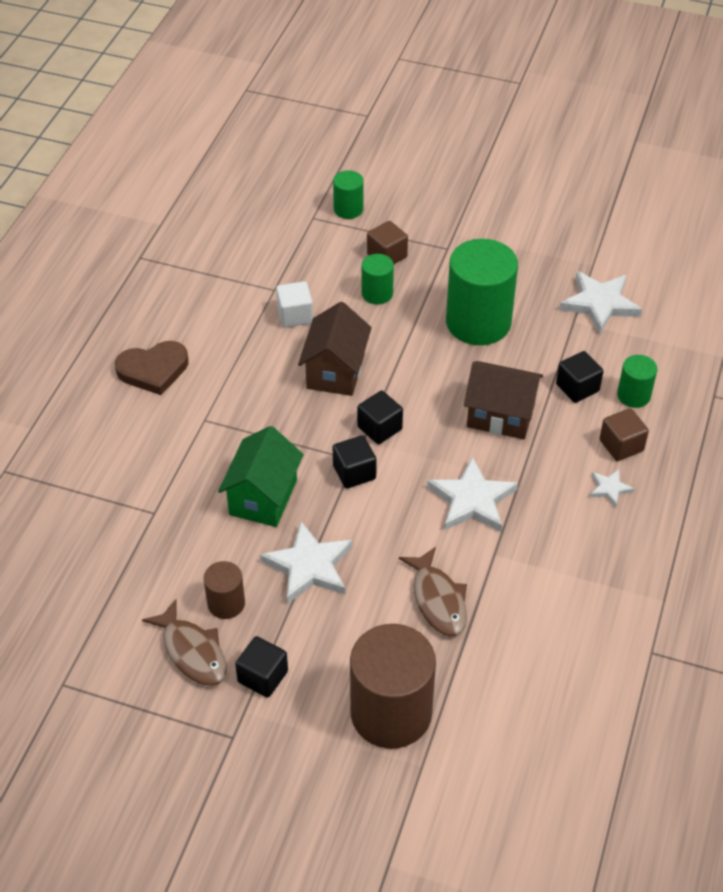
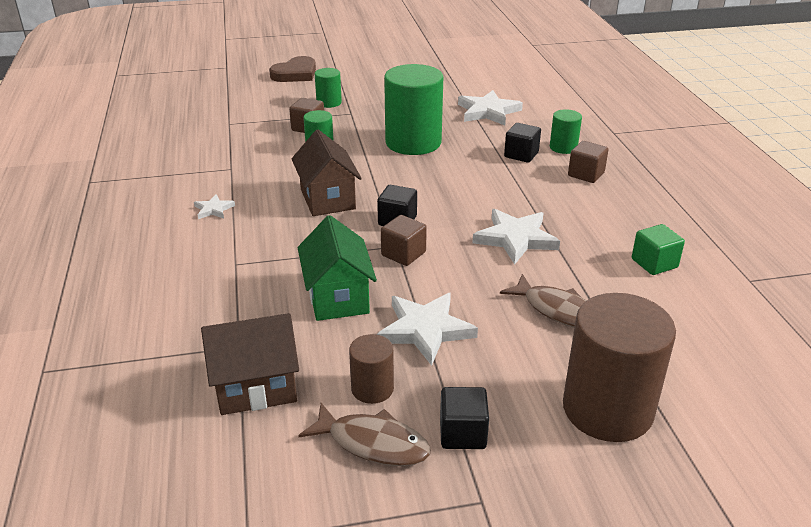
camera: 30 degrees left, 15 degrees down
brown heart [115,341,188,395] -> brown heart moved to [269,56,316,82]
white cube [276,281,313,327] -> none
green cylinder [333,170,364,219] -> green cylinder moved to [315,68,342,108]
black cube [333,435,377,489] -> brown cube [381,215,427,266]
brown house [464,361,543,439] -> brown house moved to [201,313,299,415]
white star [590,469,635,507] -> white star moved to [194,194,235,219]
none -> green cube [632,224,685,275]

